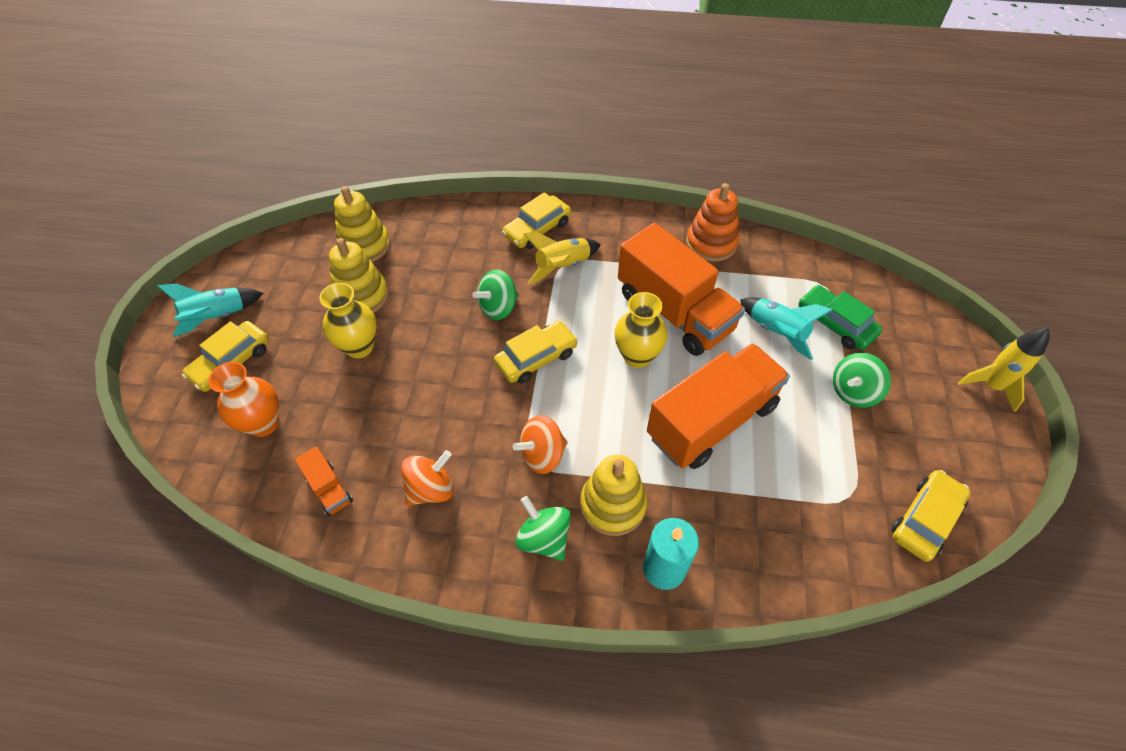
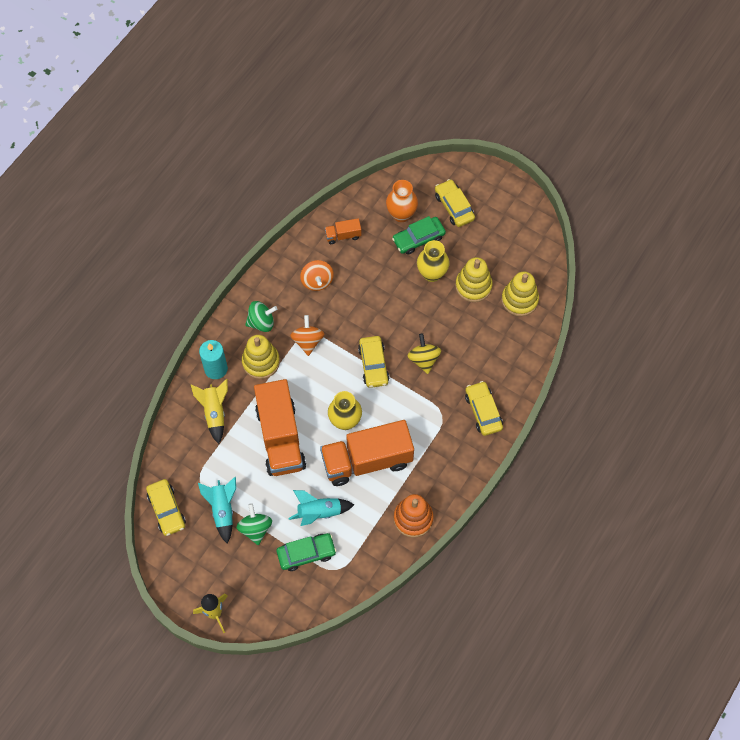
camera: 115 degrees right, 10 degrees up
turquoise rocket [157,283,263,337] -> turquoise rocket moved to [198,477,236,543]
green spinning top [472,269,519,320] -> yellow spinning top [407,334,441,374]
yellow rocket [523,232,601,284] -> yellow rocket moved to [191,379,228,444]
none -> green car [392,216,446,255]

